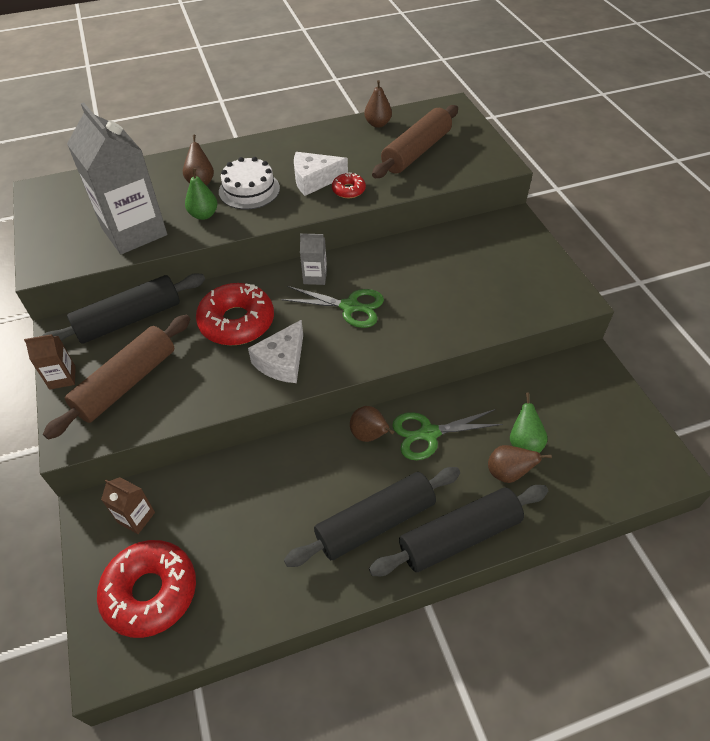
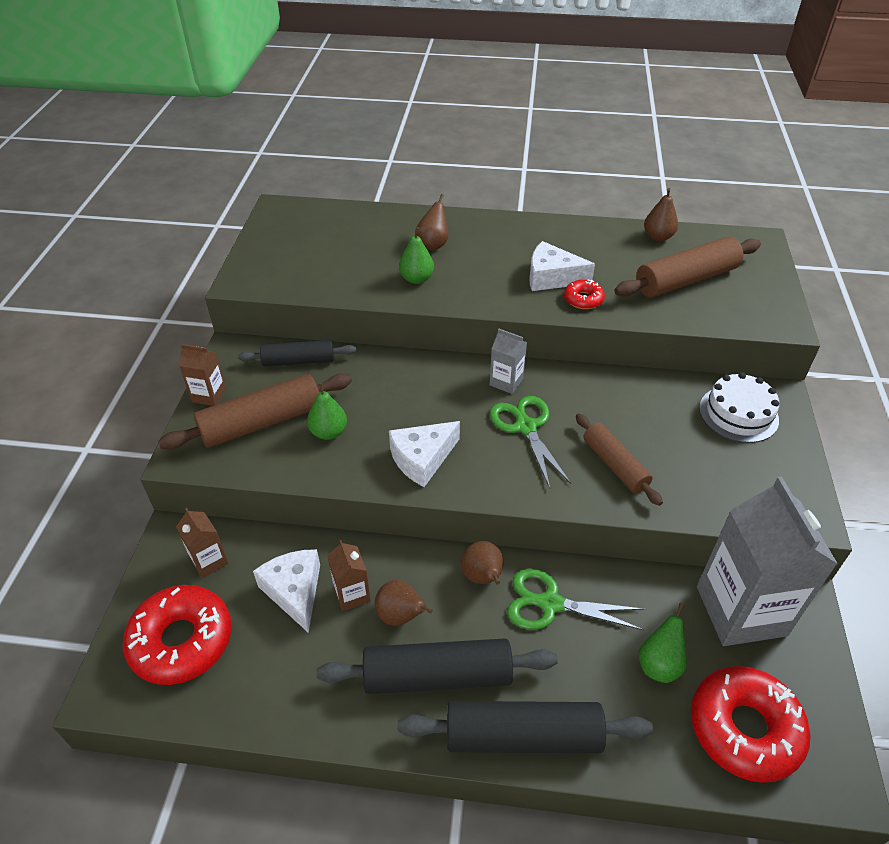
camera: 25 degrees right, 5 degrees down
black rolling pin [42,273,205,344] -> black rolling pin [238,340,356,366], size x0.64
grey carton [67,102,167,254] -> grey carton moved to [697,477,838,646]
red donut [196,283,274,345] -> red donut moved to [691,666,810,783]
white cake [219,157,280,209] -> white cake moved to [699,373,779,443]
green scissors [282,286,384,328] -> green scissors turned 150 degrees counterclockwise [490,396,571,488]
brown pear [488,445,552,483] -> brown pear moved to [375,580,433,626]
none -> white cheese [253,549,320,633]
none -> green pear [307,383,347,440]
none -> brown carton [327,540,371,611]
none -> brown rolling pin [576,413,663,506]

